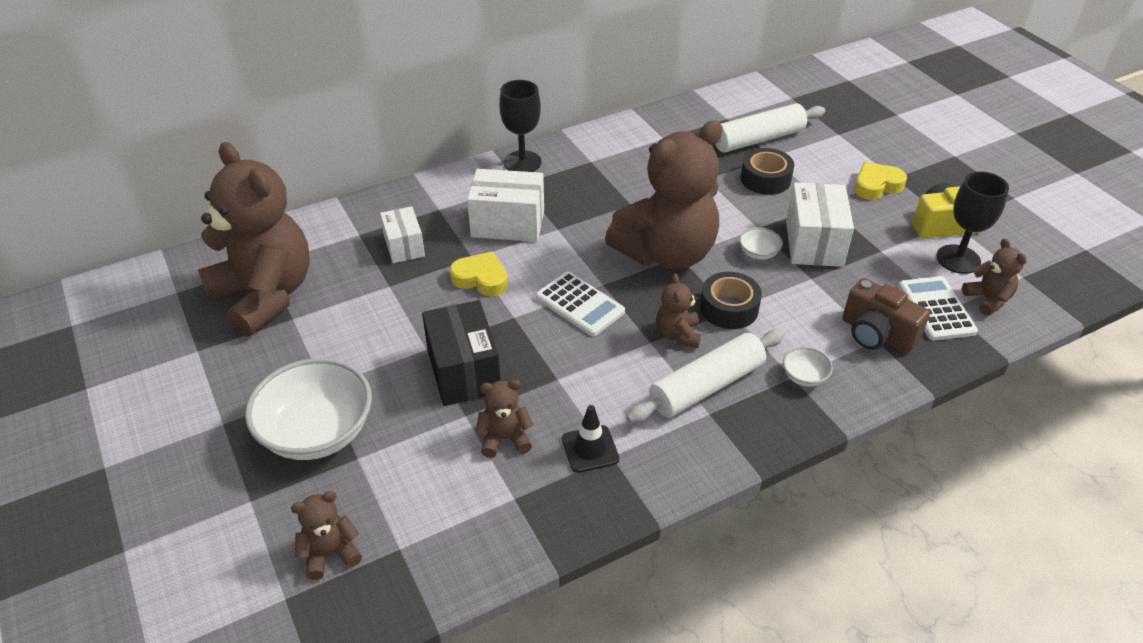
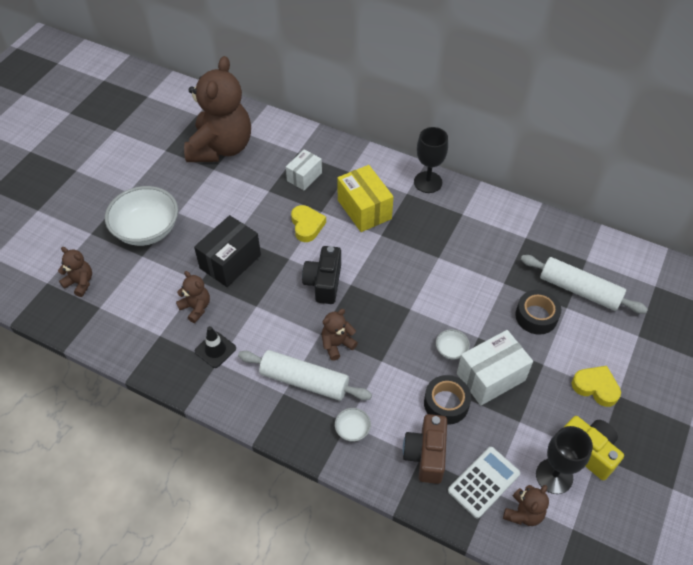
camera: 55 degrees right, 10 degrees up
white box [467,169,544,242] -> yellow box [337,165,394,232]
white calculator [536,272,625,336] -> black camera [302,246,341,304]
brown teddy bear [605,120,723,270] -> none
black tape [700,272,762,329] -> black tape moved to [424,375,471,425]

